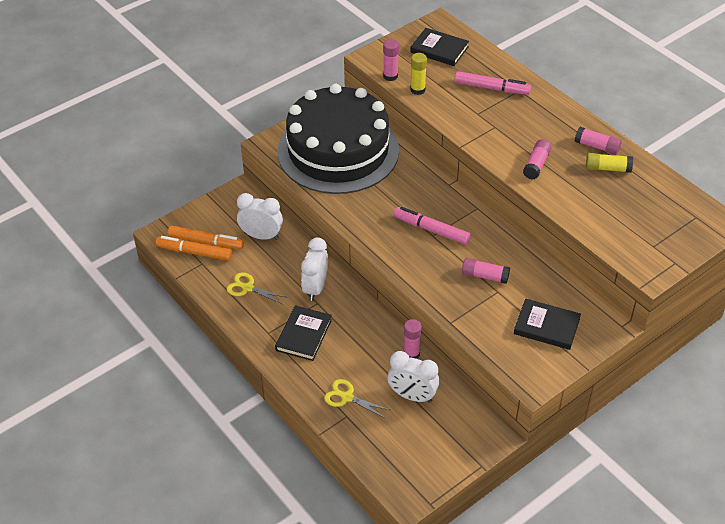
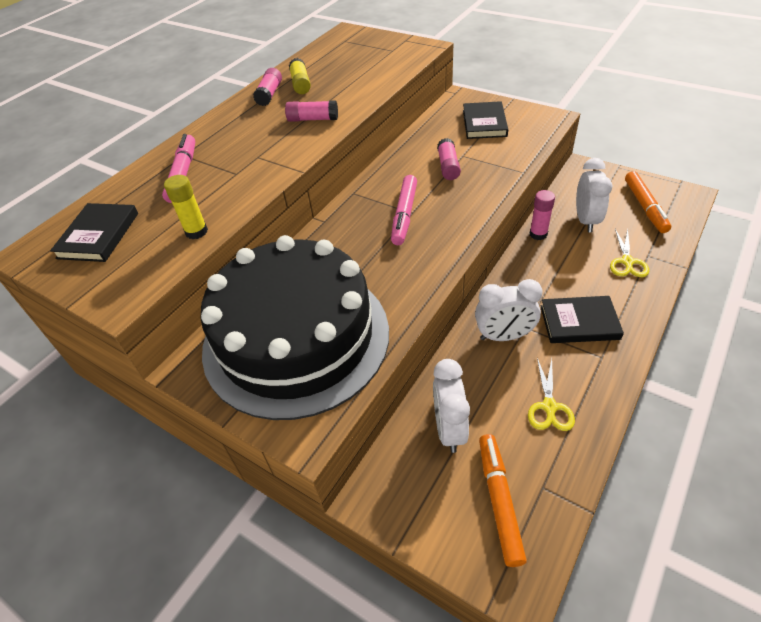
camera: 105 degrees left, 0 degrees up
orange marker [156,236,232,261] -> orange marker moved to [625,171,671,233]
pink glue stick [383,39,399,81] -> none

